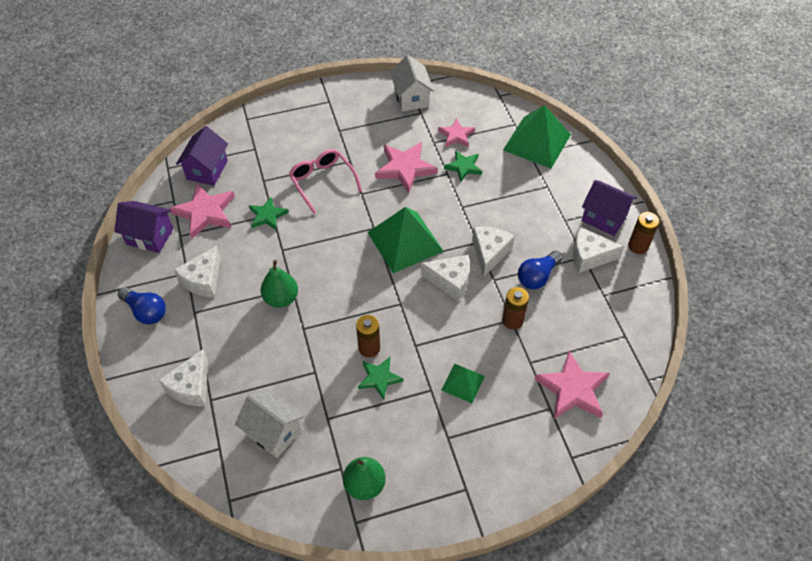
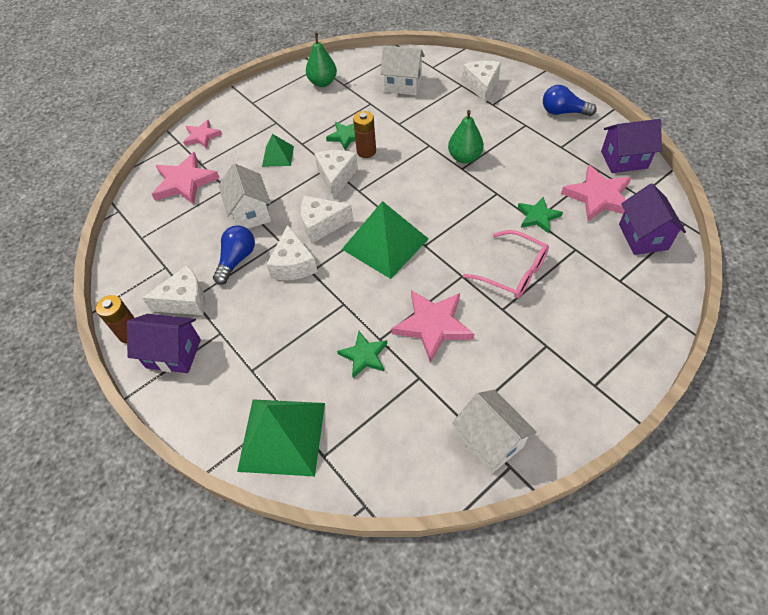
camera: 160 degrees right, 0 degrees up
white cheese [174,246,221,298] -> white cheese moved to [314,150,358,199]
pink star [438,118,475,147] -> pink star moved to [183,120,222,148]
brown battery [502,287,529,330] -> white house [218,163,271,229]

